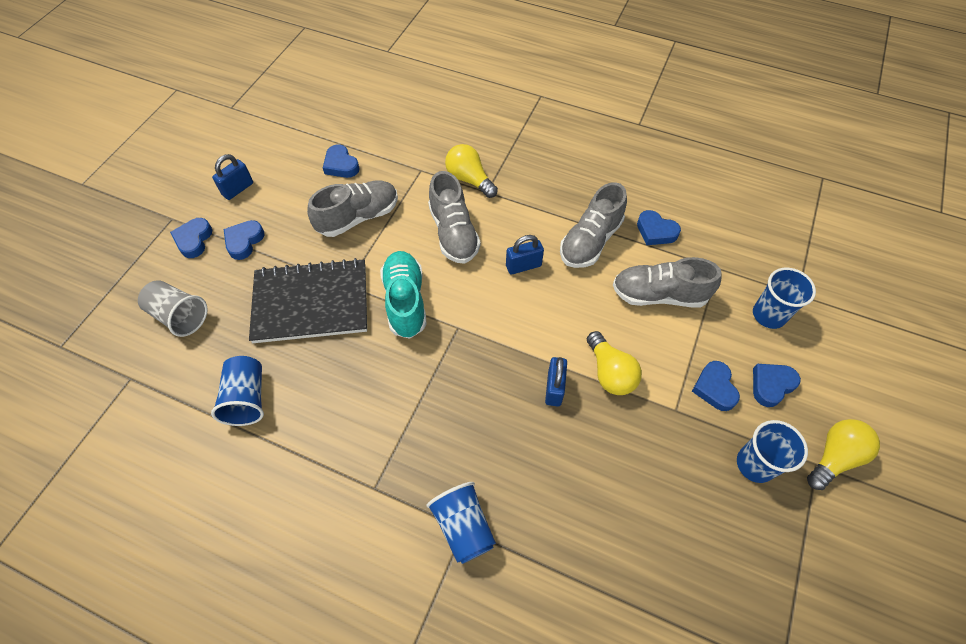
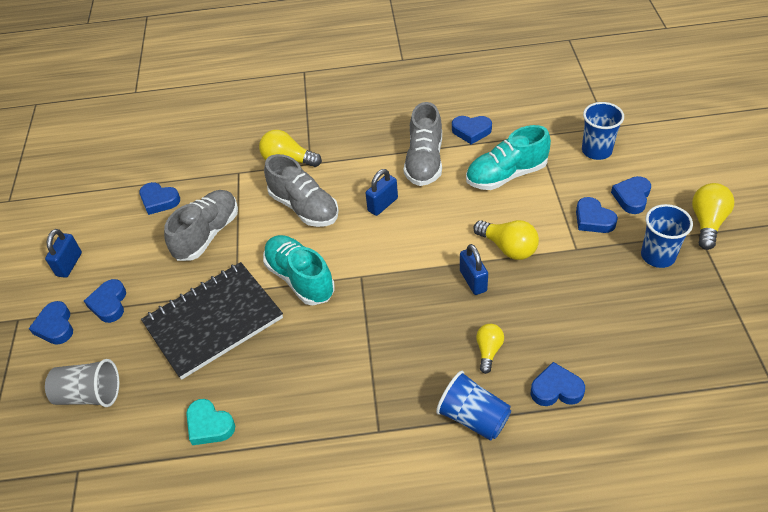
camera: 25 degrees left, 10 degrees down
blue cup [211,356,264,426] -> turquoise heart [186,399,235,445]
grey shoe [613,257,722,308] -> turquoise shoe [466,125,551,190]
none -> yellow light bulb [476,324,504,374]
none -> blue heart [531,362,585,406]

